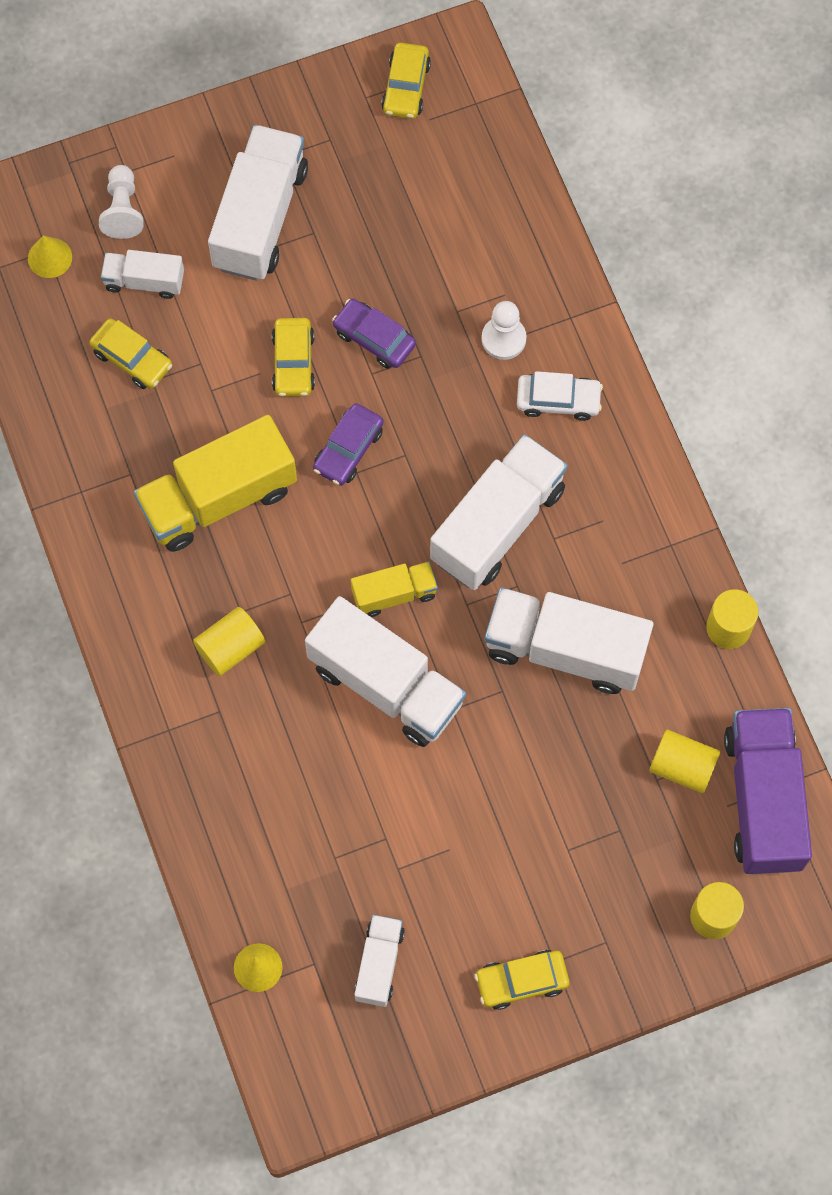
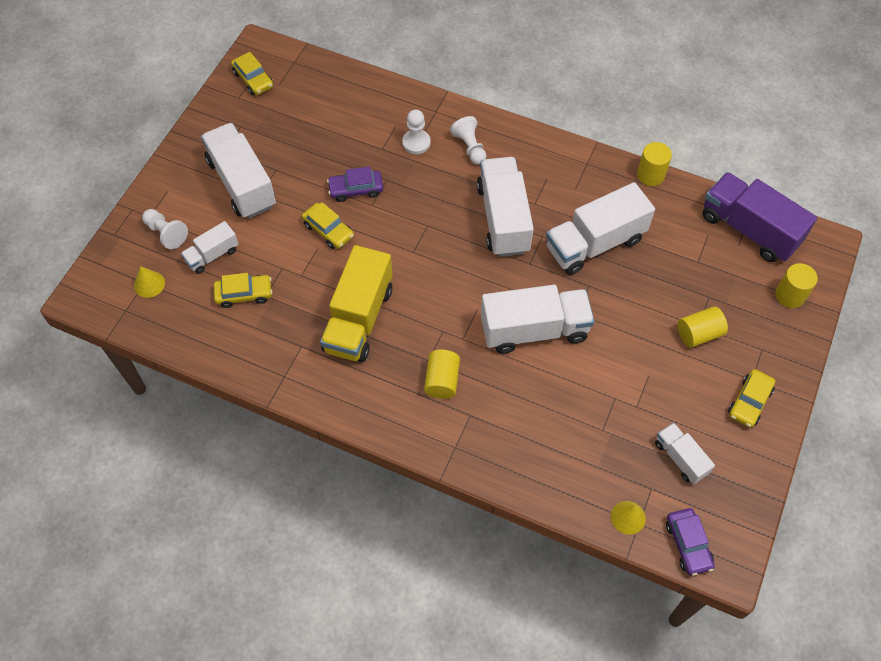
camera: 45 degrees left, 10 degrees down
purple car [313,403,384,486] -> purple car moved to [666,508,715,576]
yellow truck [351,561,438,617] -> none
white car [517,371,603,421] -> white pawn [450,116,487,165]
yellow cylinder [649,730,720,793] -> yellow cylinder moved to [678,306,728,348]

